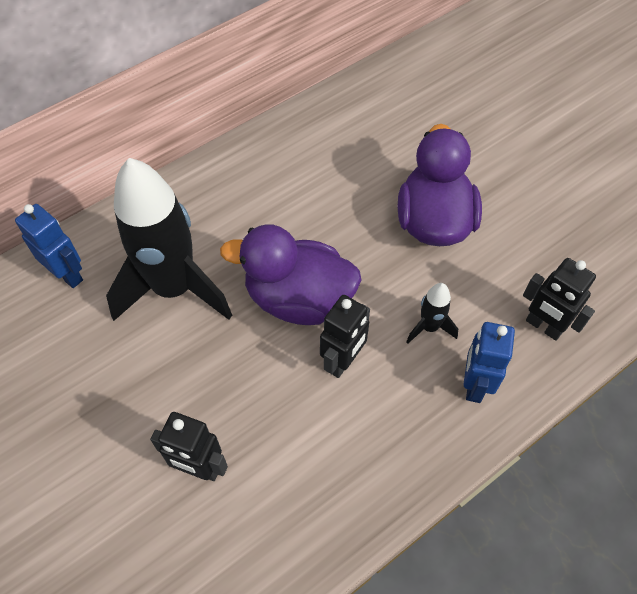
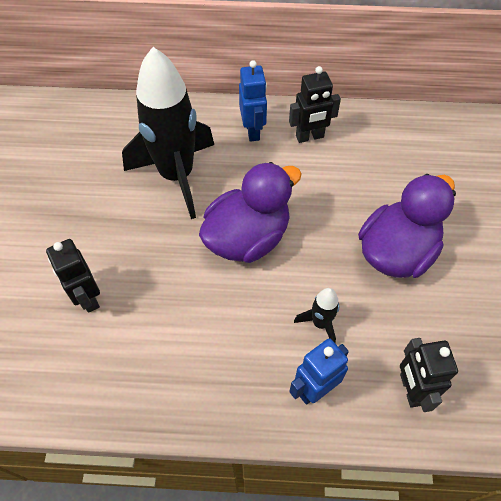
camera: 40 degrees right, 0 degrees up
blue robot [15,204,83,288] -> blue robot moved to [239,60,267,142]
purple duck [220,224,362,325] -> purple duck turned 90 degrees clockwise [199,162,302,263]
black robot [320,295,370,378] -> black robot moved to [289,66,341,143]

